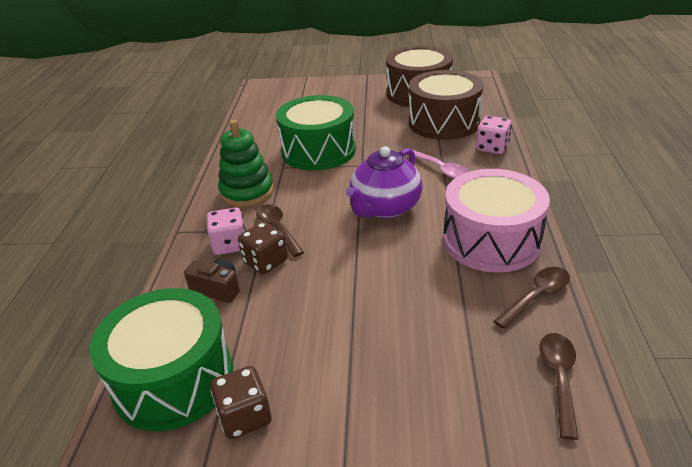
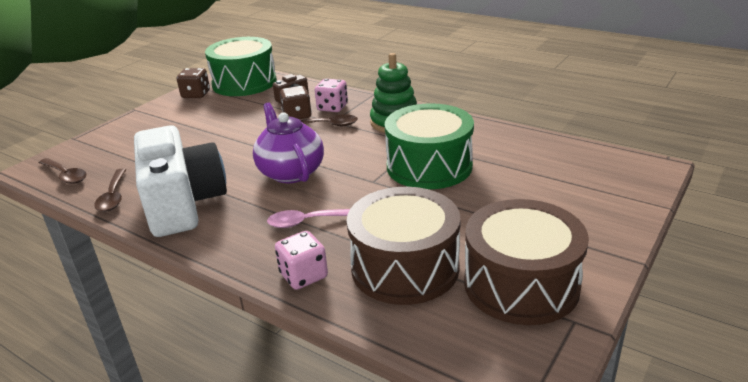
camera: 120 degrees right, 5 degrees down
pink drum [443,169,550,273] -> white camera [134,125,227,237]

